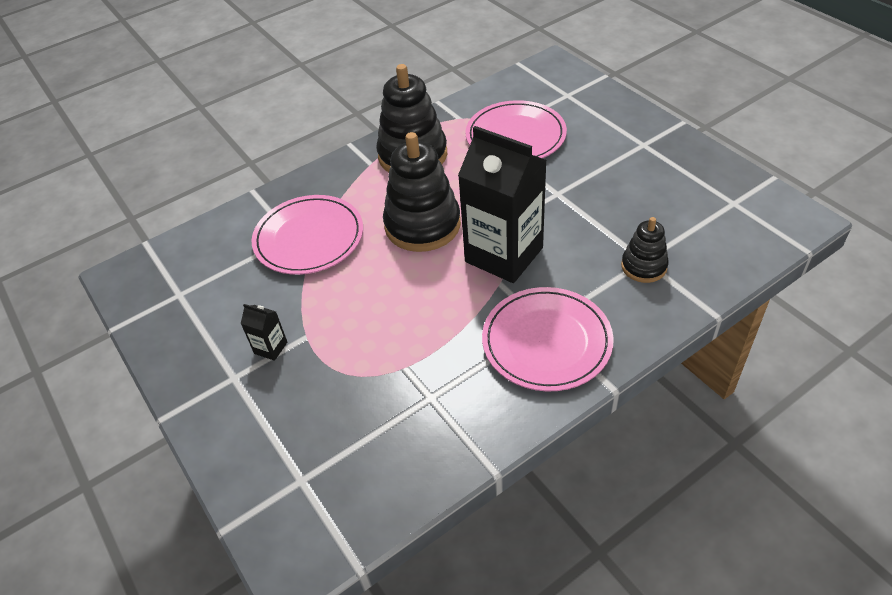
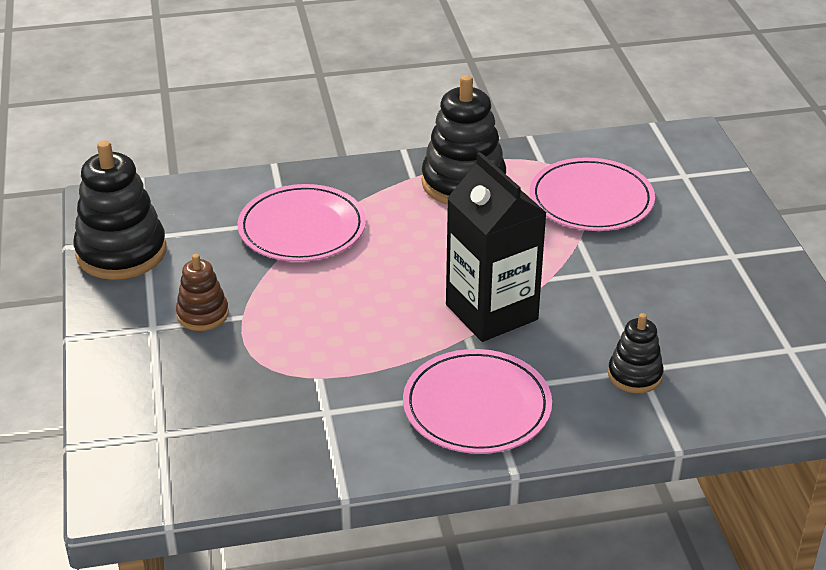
camera: 20 degrees right, 10 degrees down
black carton [241,304,287,361] -> brown stacking toy [176,254,229,331]
black stacking toy [383,132,461,252] -> black stacking toy moved to [73,140,167,280]

